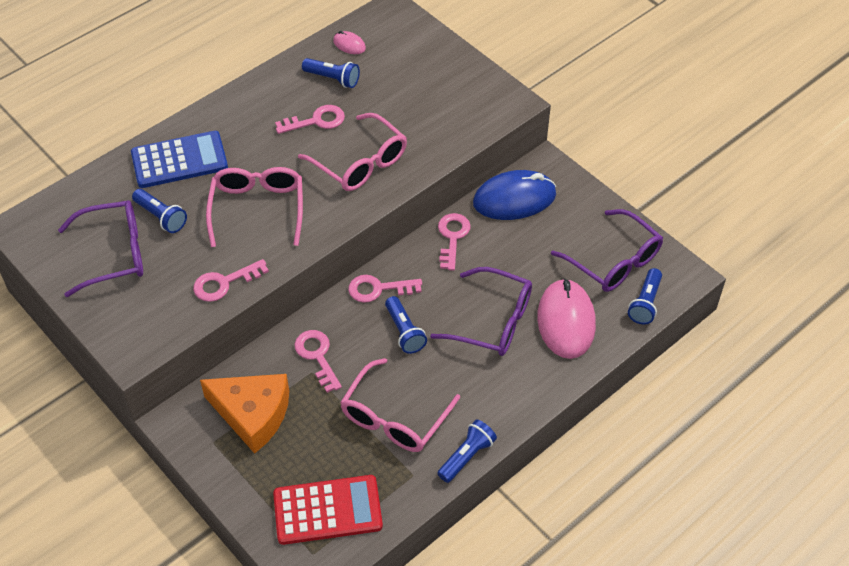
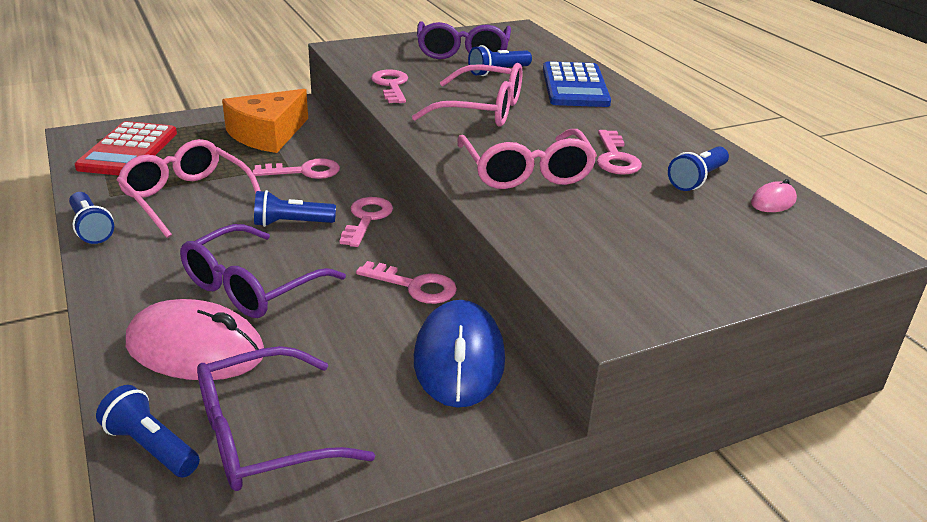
camera: 105 degrees right, 20 degrees down
pink glasses [298,113,407,191] -> pink glasses turned 75 degrees counterclockwise [457,129,597,189]

